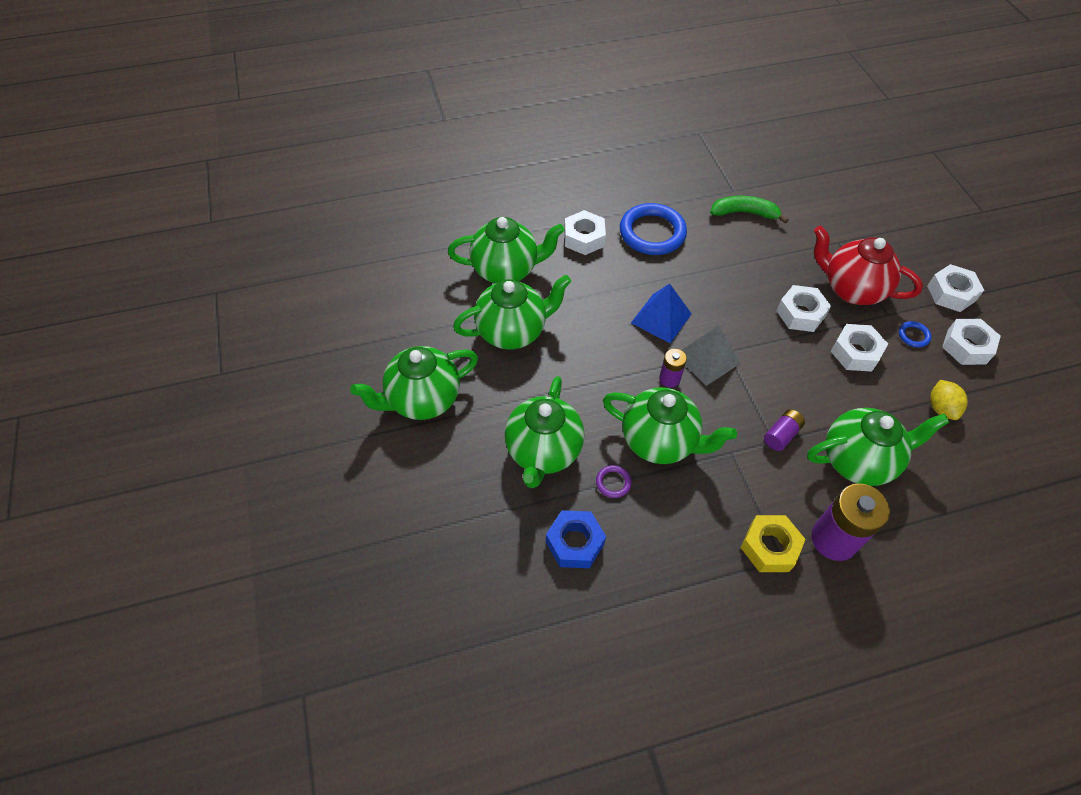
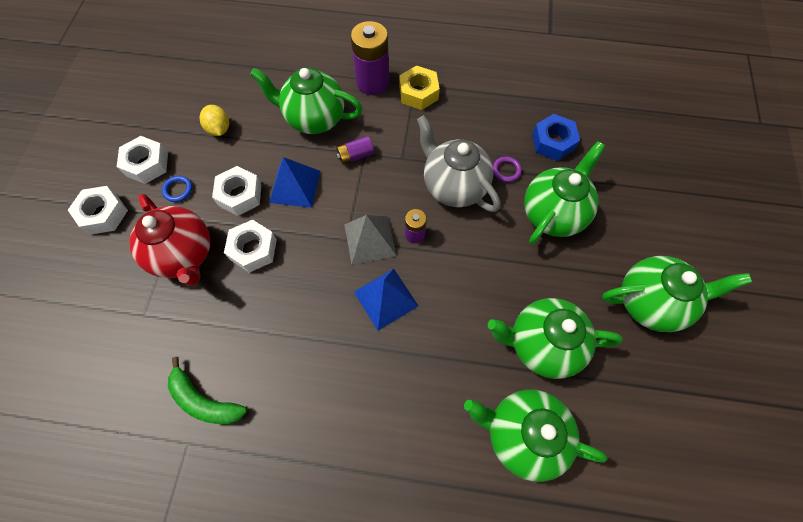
camera: 155 degrees left, 10 degrees up
white nut [564,210,606,255] -> none
green teapot [603,387,737,464] -> grey teapot [417,115,500,212]
blue ring [620,203,687,255] -> none
yellow lemon [930,380,968,420] -> yellow lemon turned 45 degrees counterclockwise [199,105,229,136]
none -> blue pyramid [269,157,320,208]

